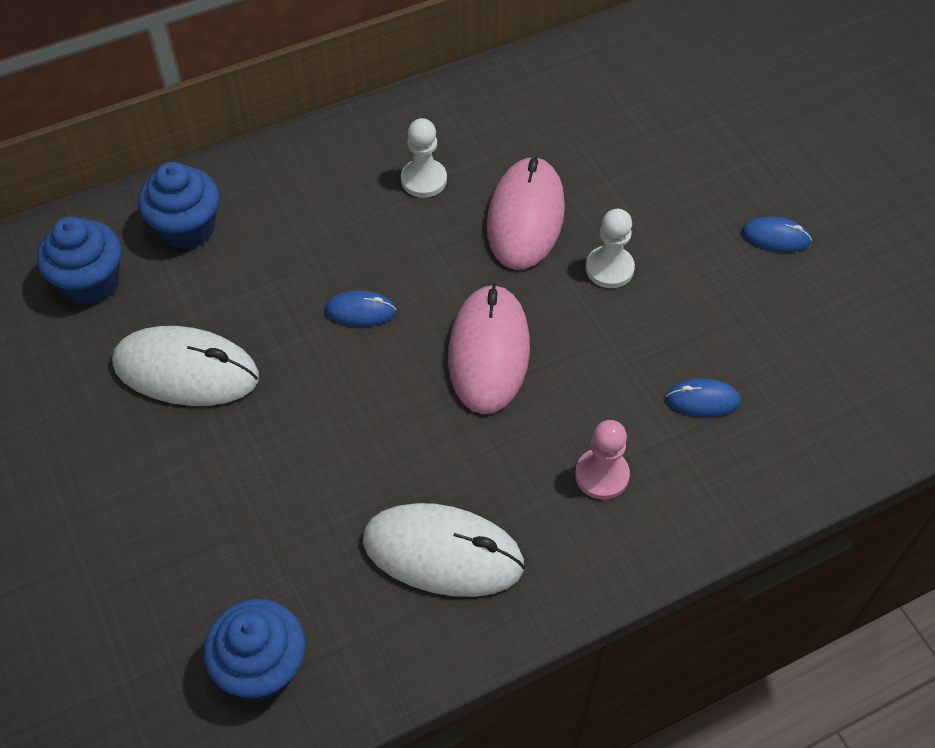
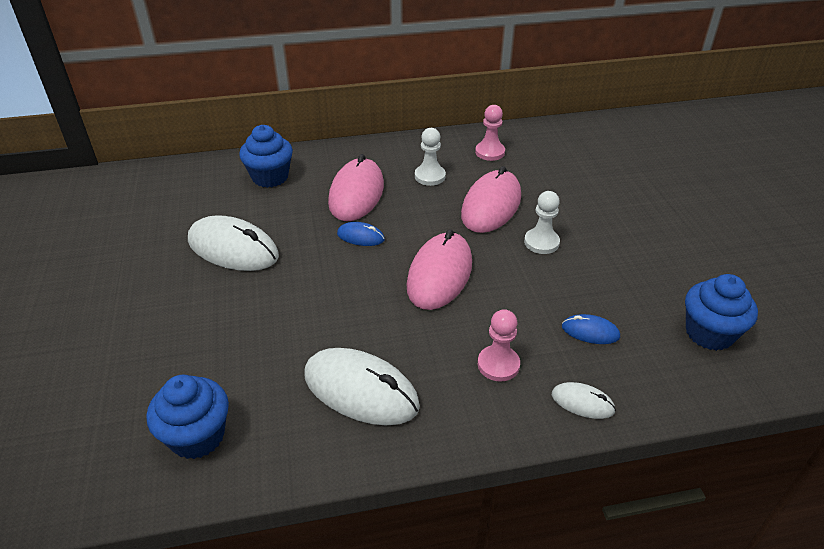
camera: 15 degrees right, 15 degrees down
blue cupcake [37,217,121,305] -> blue cupcake moved to [685,274,758,351]
blue mouse [742,217,812,252] -> none
none -> pink mouse [328,154,384,221]
none -> pink pawn [475,105,505,161]
none -> white mouse [552,382,616,419]

